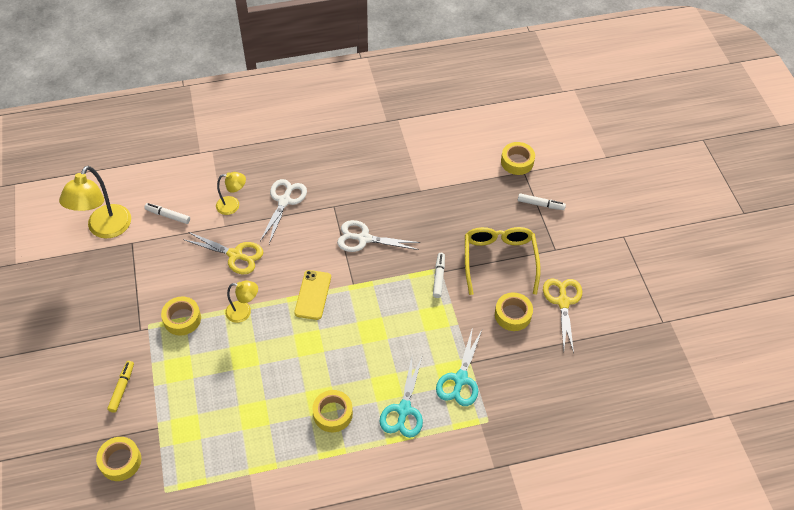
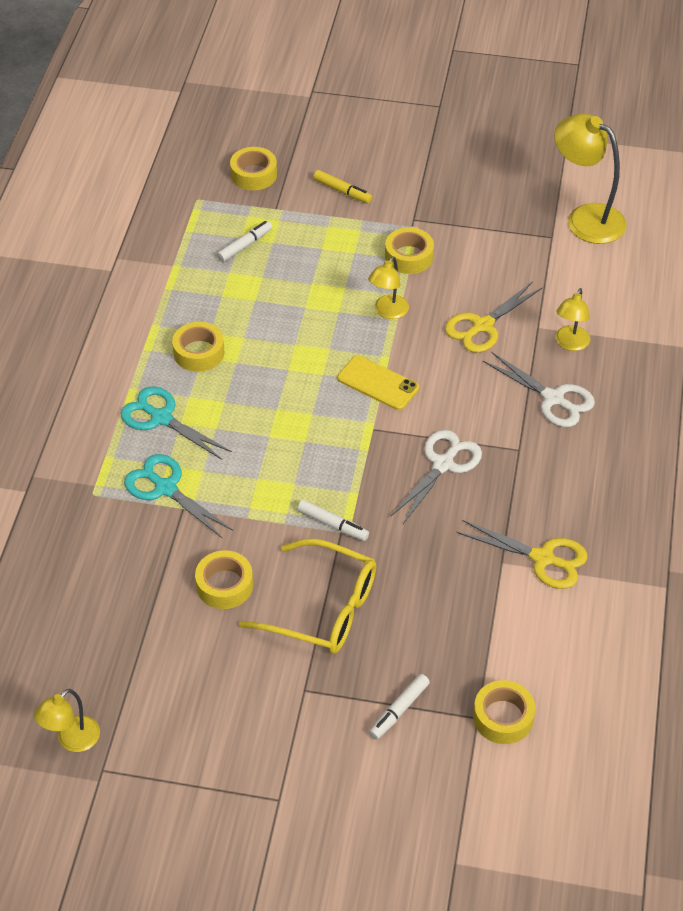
camera: 115 degrees right, 5 degrees down
white marker [144,203,190,224] -> white marker moved to [217,221,272,262]
yellow scissors [543,278,582,353] -> yellow scissors moved to [457,520,588,589]
none -> yellow lamp [34,689,100,752]

